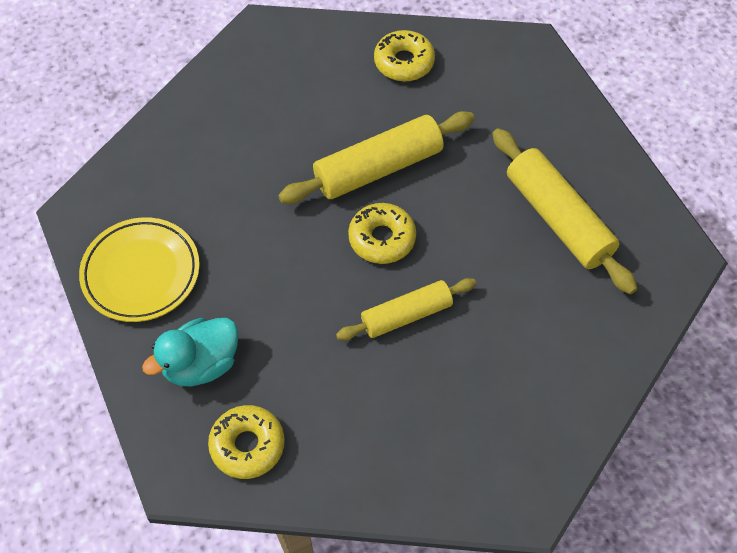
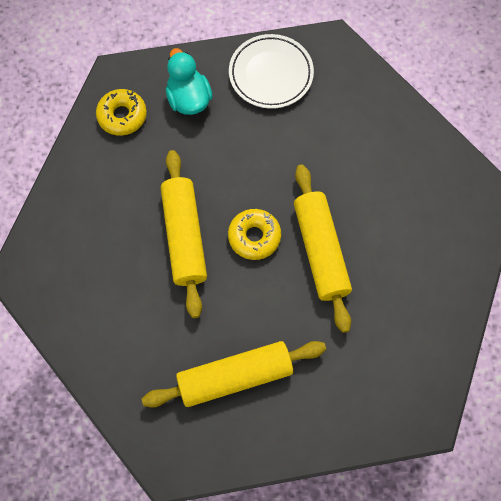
camera: 105 degrees right, 10 degrees up
yellow plate [79,217,200,322] -> white plate [229,34,314,109]
yellow rolling pin [336,278,476,341] -> yellow rolling pin [161,150,207,318], size x1.55
yellow donut [374,30,435,81] -> none

